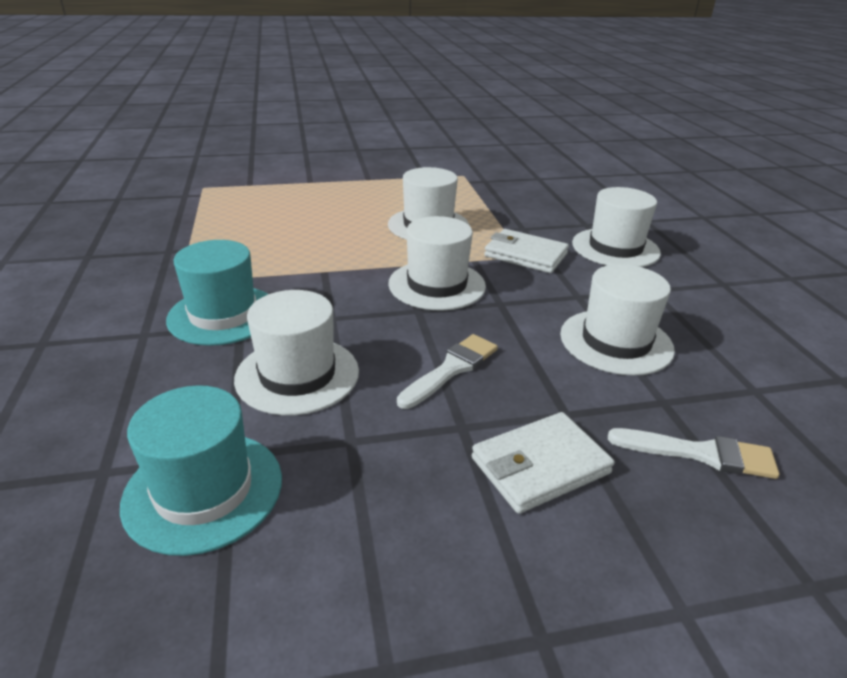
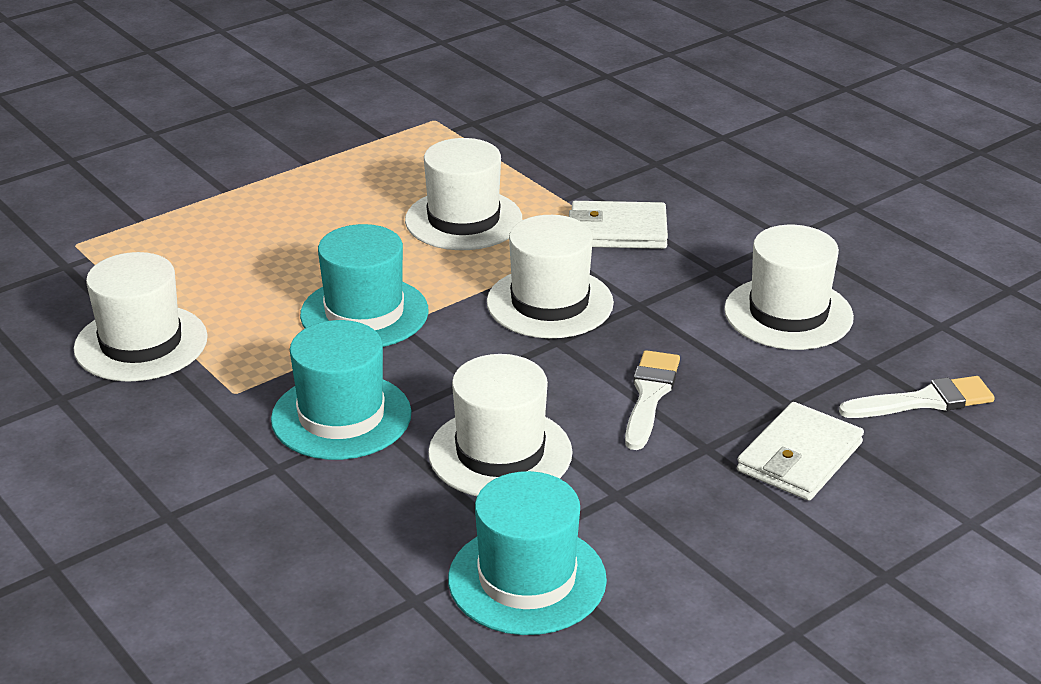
camera: 25 degrees left, 0 degrees up
white hat [572,187,661,267] -> white hat moved to [73,252,208,382]
none -> turquoise hat [300,224,429,347]

